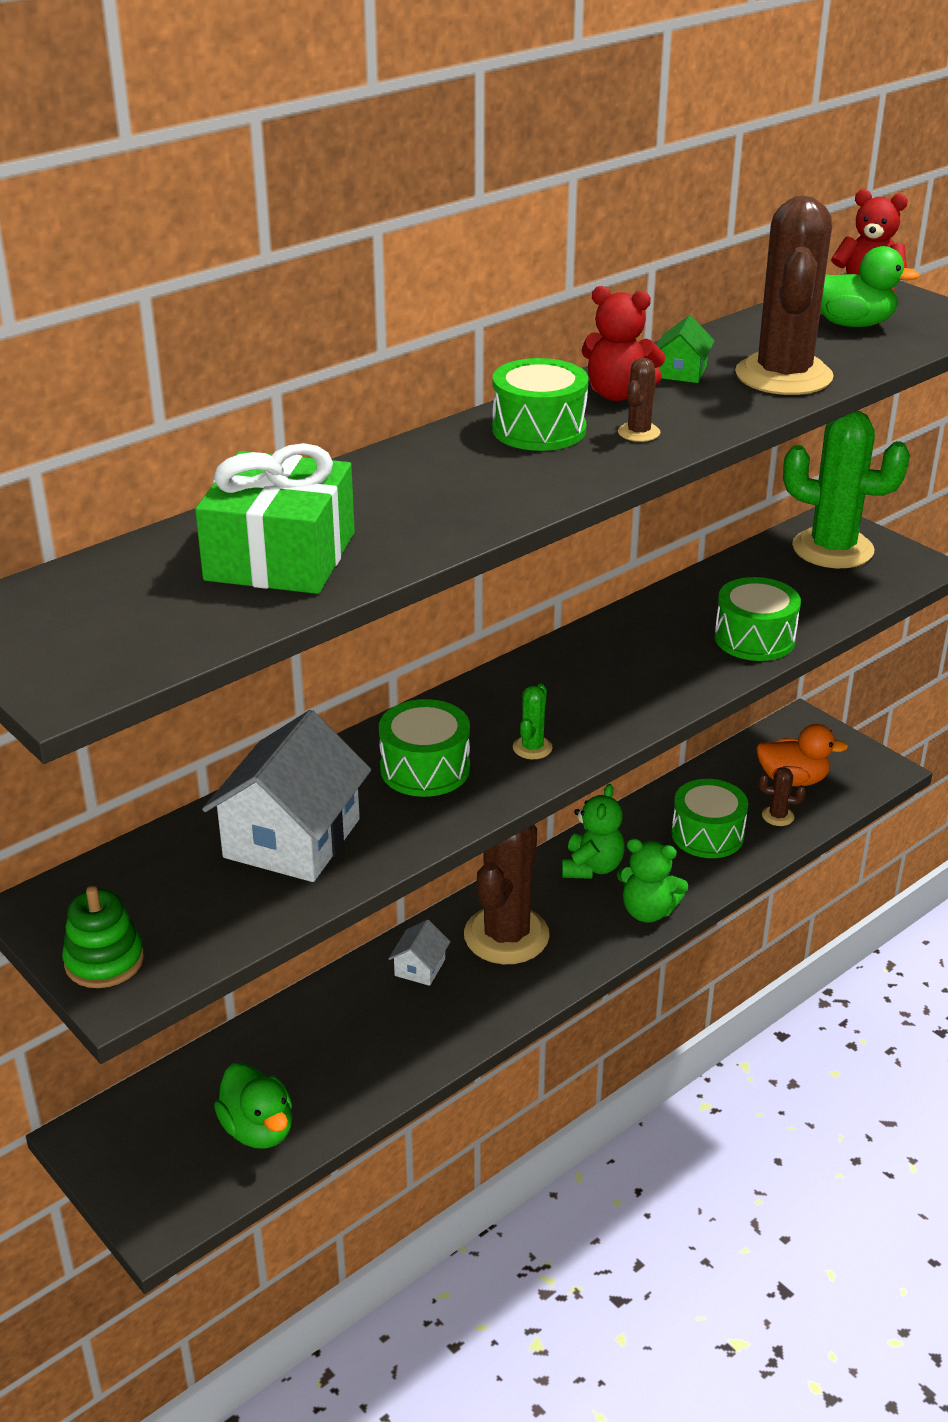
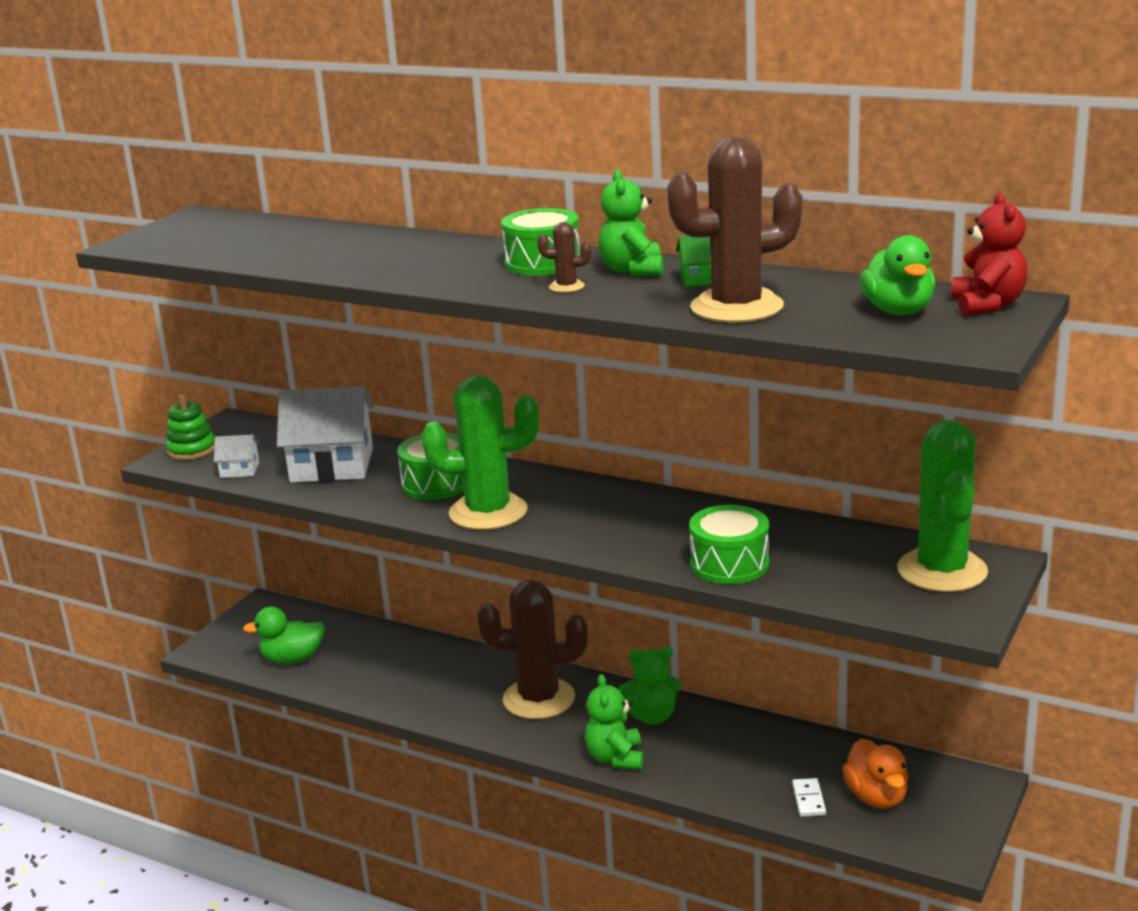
camera: 70 degrees right, 10 degrees down
green gift [195,443,355,594] -> none
green duck [214,1063,293,1149] -> green duck turned 45 degrees clockwise [243,607,325,664]
white house [388,920,451,986] -> white house moved to [214,434,259,478]
green cactus [513,684,553,759] -> green cactus [422,375,539,530], size x2.43
red teddy bear [582,286,665,401] -> green teddy bear [598,170,664,276]
green drum [672,779,748,858] -> none
brown cactus [759,767,806,826] -> white domino [792,778,826,817]

